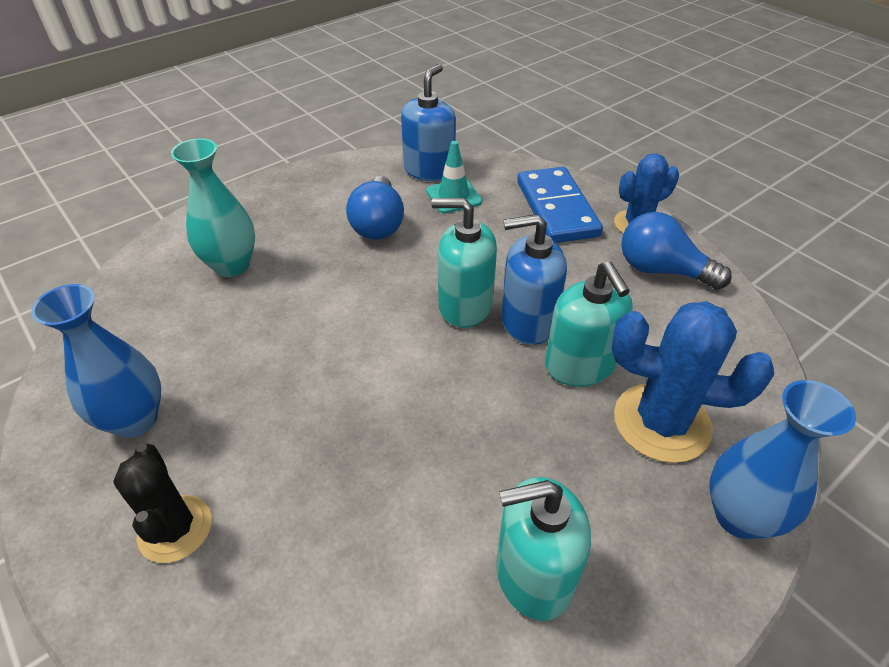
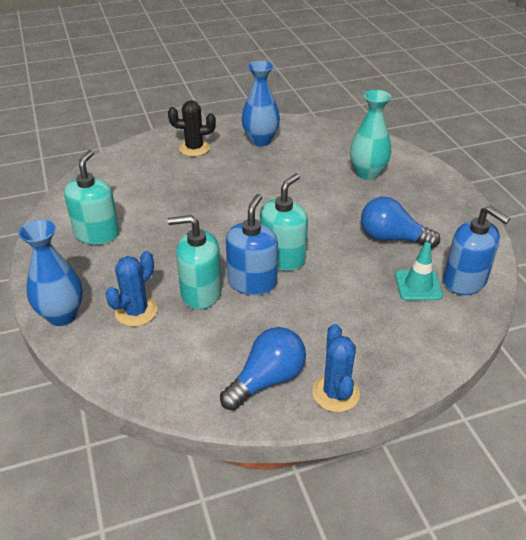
camera: 110 degrees right, 5 degrees down
blue domino [517,167,603,243] -> none
blue cactus [612,301,774,463] -> blue cactus [105,251,157,327], size x0.67

